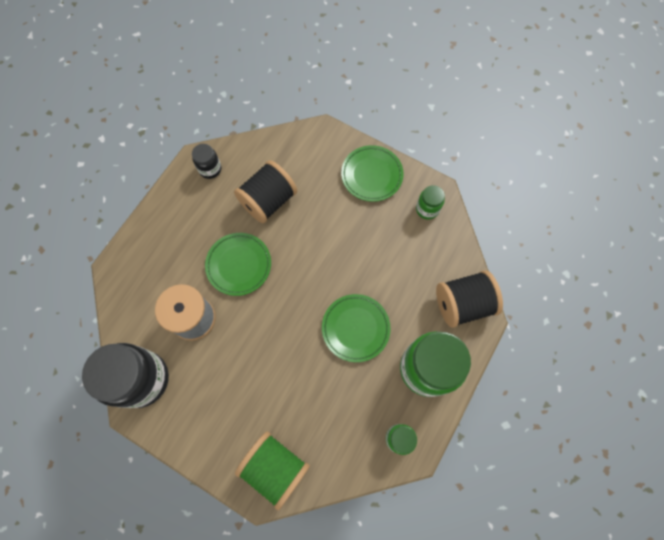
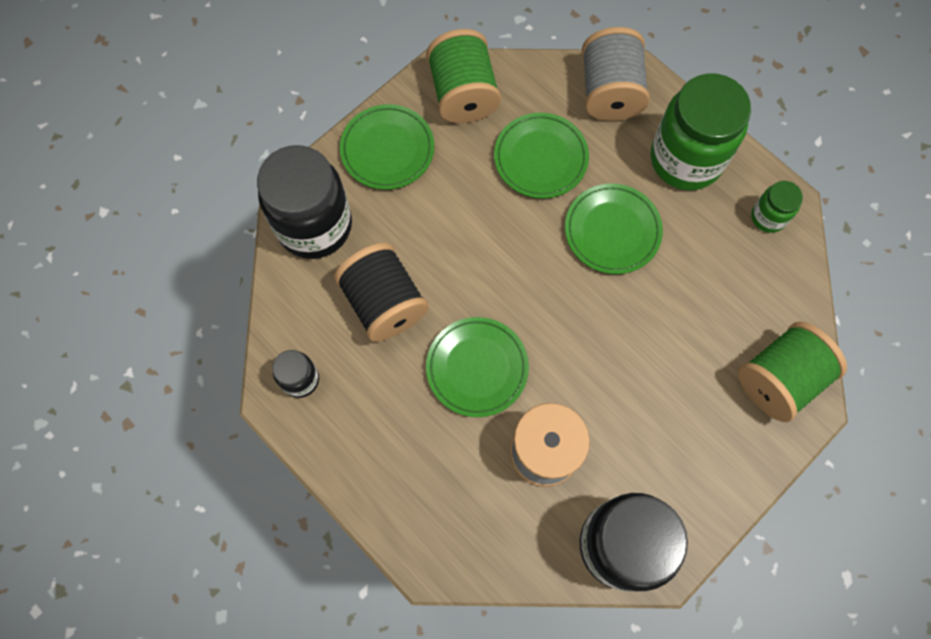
camera: 75 degrees left, 0 degrees up
green jar [416,185,445,220] -> green spool [426,29,501,123]
black spool [436,270,503,328] -> grey spool [582,27,650,121]
none -> black jar [257,145,352,259]
none -> green plate [494,113,589,198]

